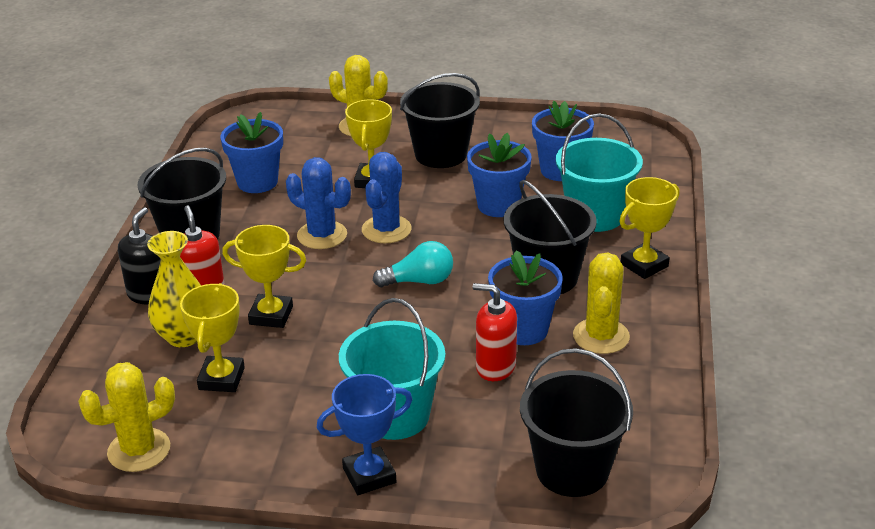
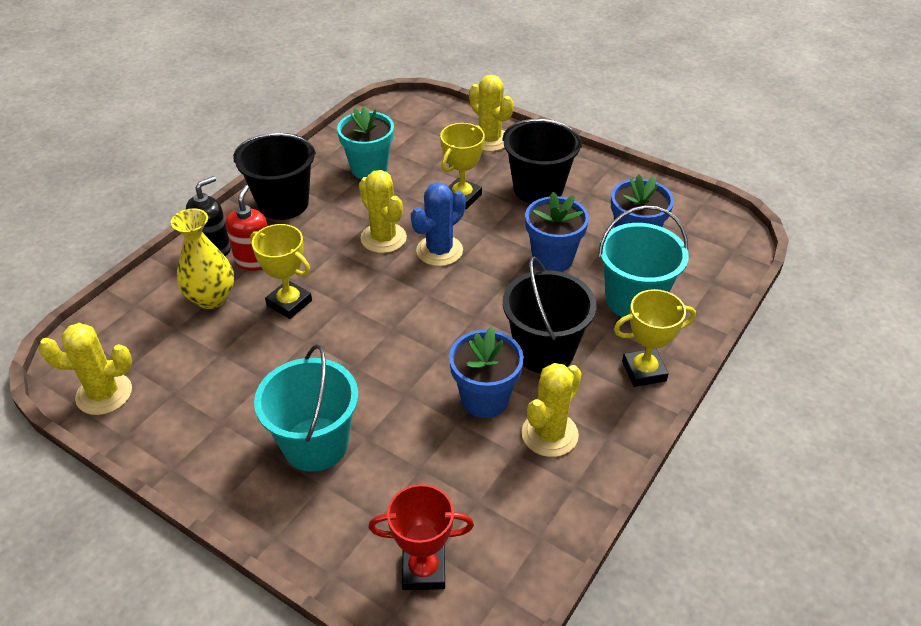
camera: 25 degrees right, 10 degrees up
yellow trophy [180,283,245,392] -> none
blue flower pot [221,112,283,193] -> turquoise flower pot [337,106,394,179]
blue cactus [286,157,351,249] -> yellow cactus [359,170,407,253]
blue trophy [316,374,413,495] -> none
turquoise light bulb [373,241,453,287] -> none
red soap dispenser [473,283,517,381] -> none
black bucket [520,348,633,497] -> red trophy [369,484,474,590]

